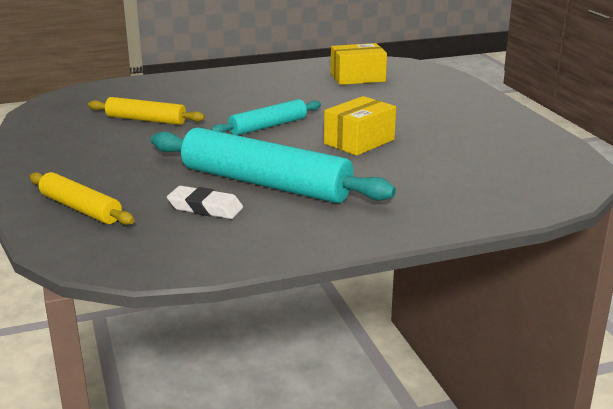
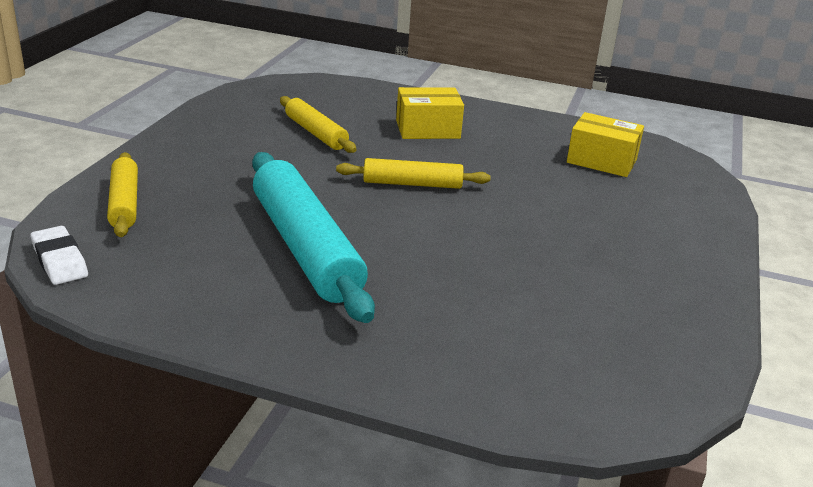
camera: 35 degrees right, 5 degrees up
white eraser [167,186,243,219] -> white eraser moved to [31,226,88,285]
turquoise rolling pin [211,99,321,135] -> yellow rolling pin [336,158,491,189]
yellow box [324,96,396,156] -> yellow box moved to [396,87,464,139]

